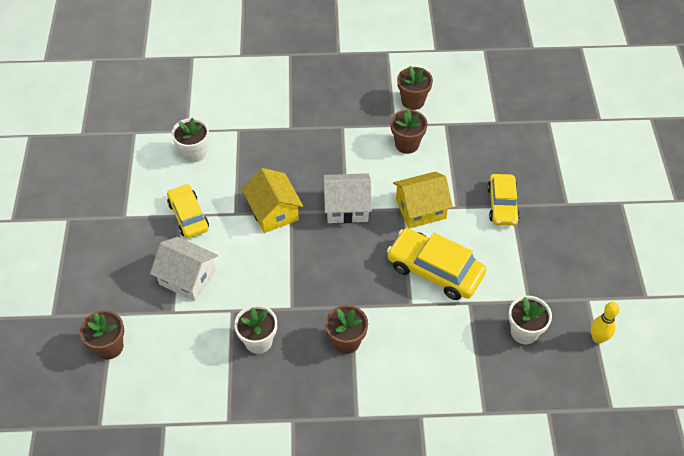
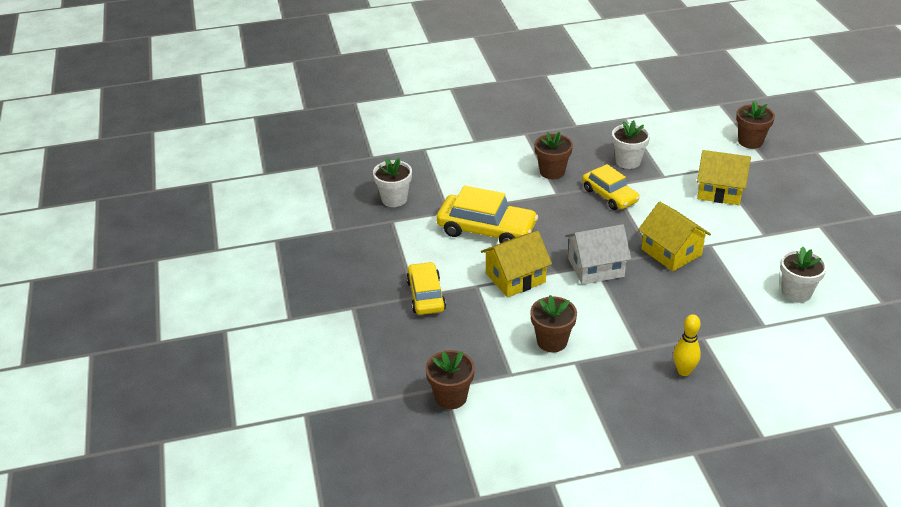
camera: 170 degrees right, 15 degrees down
white house [150,237,218,301] -> yellow house [697,150,751,205]
yellow car [167,184,209,238] -> yellow car moved to [582,164,640,210]
brown flower pot [397,66,433,110] -> brown flower pot moved to [426,350,475,409]
yellow bowling pin [591,302,620,344] -> yellow bowling pin moved to [673,314,701,376]

